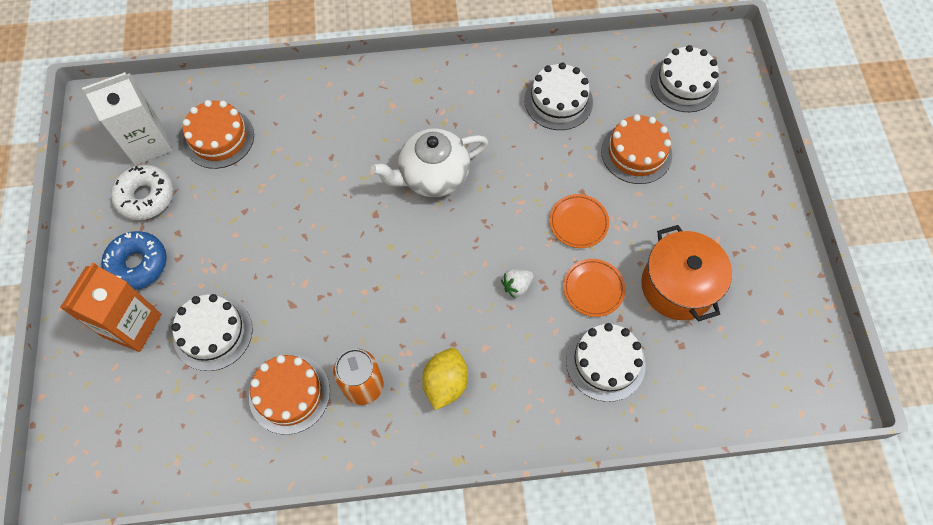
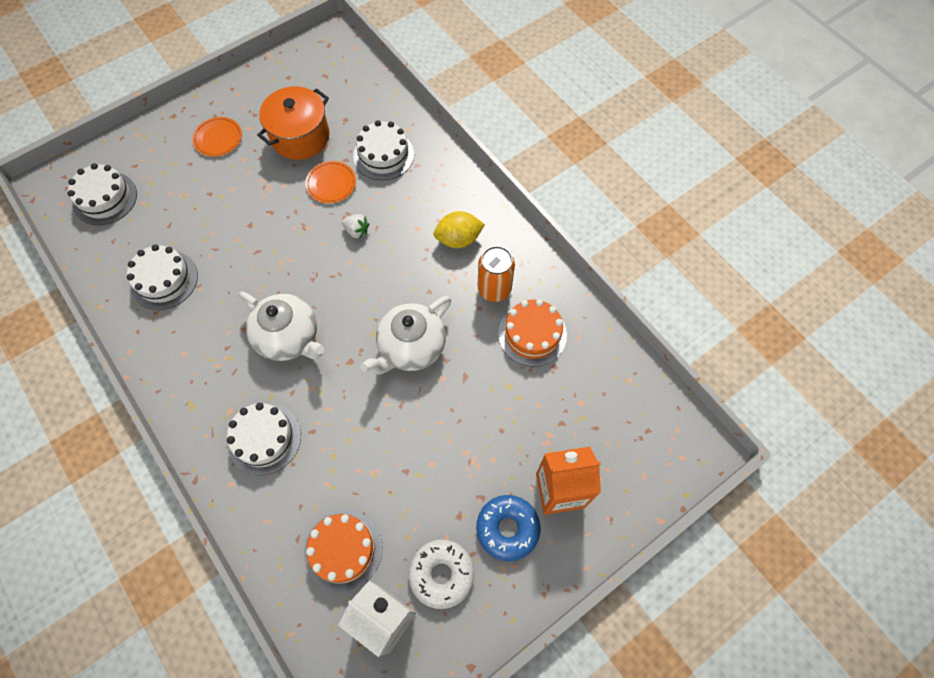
camera: 120 degrees left, 0 degrees up
white cake [172,294,252,371] -> white cake moved to [227,403,301,475]
orange plate [549,194,609,248] -> orange plate moved to [192,117,242,157]
orange cake [601,114,672,184] -> none
none -> white teapot [360,296,451,375]

